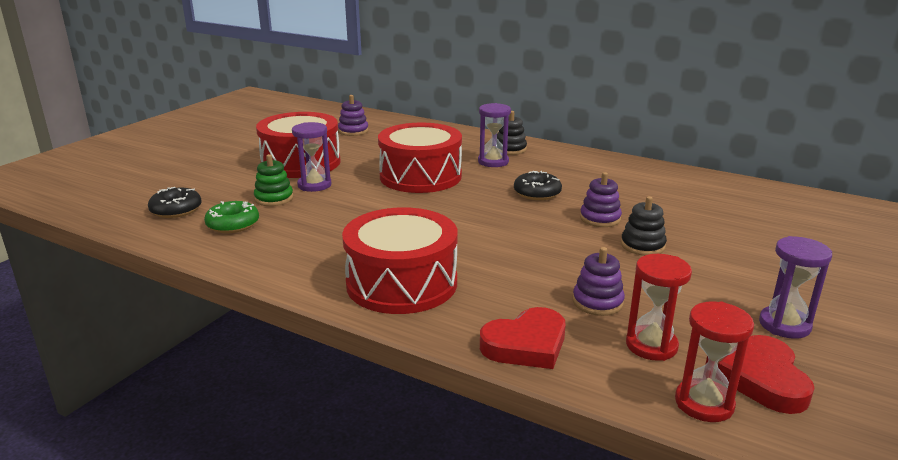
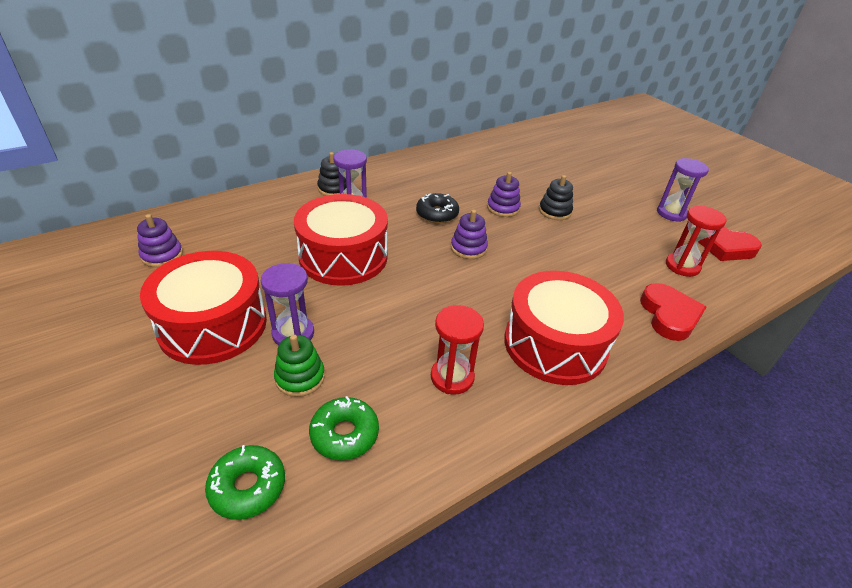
camera: 65 degrees left, 15 degrees up
black donut [148,187,202,218] -> green donut [205,445,285,520]
purple stacking toy [573,247,625,316] -> purple stacking toy moved to [451,210,488,259]
red hourglass [675,301,754,422] -> red hourglass moved to [431,305,484,395]

